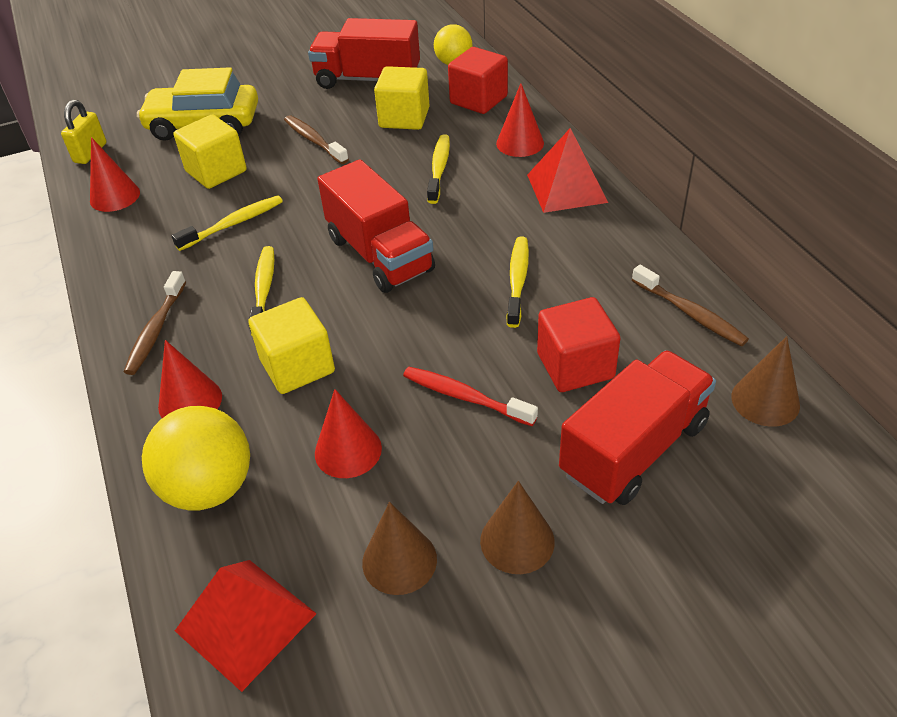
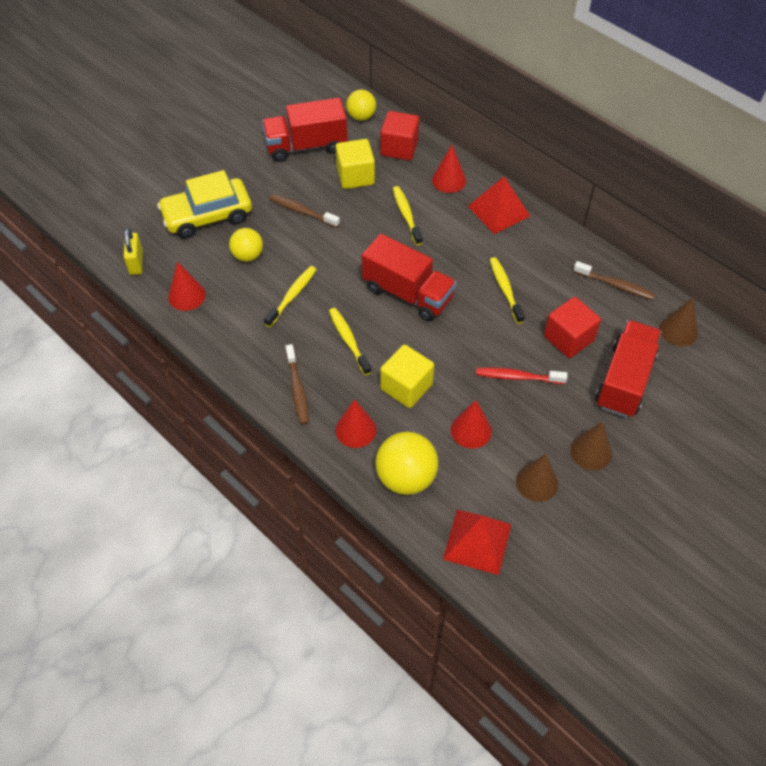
camera: 25 degrees left, 10 degrees up
yellow cube [174,114,247,189] -> yellow ball [229,228,263,262]

